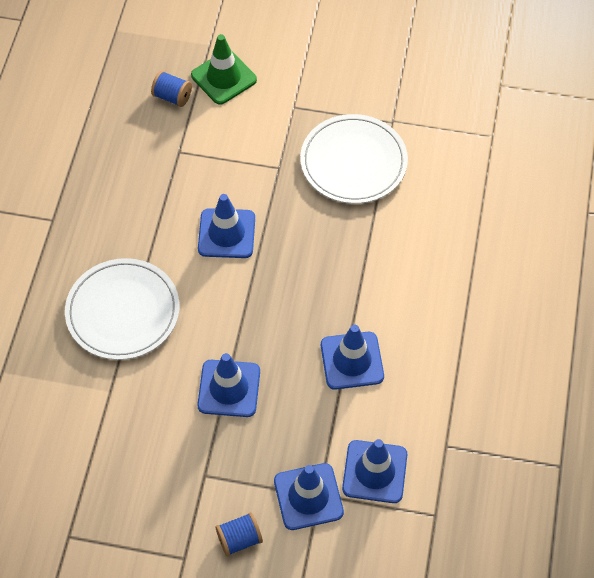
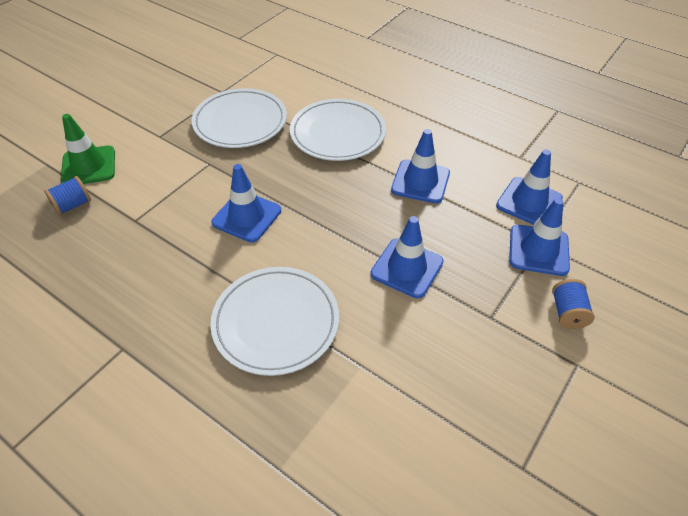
camera: 65 degrees left, 10 degrees down
none -> white plate [290,99,386,161]

